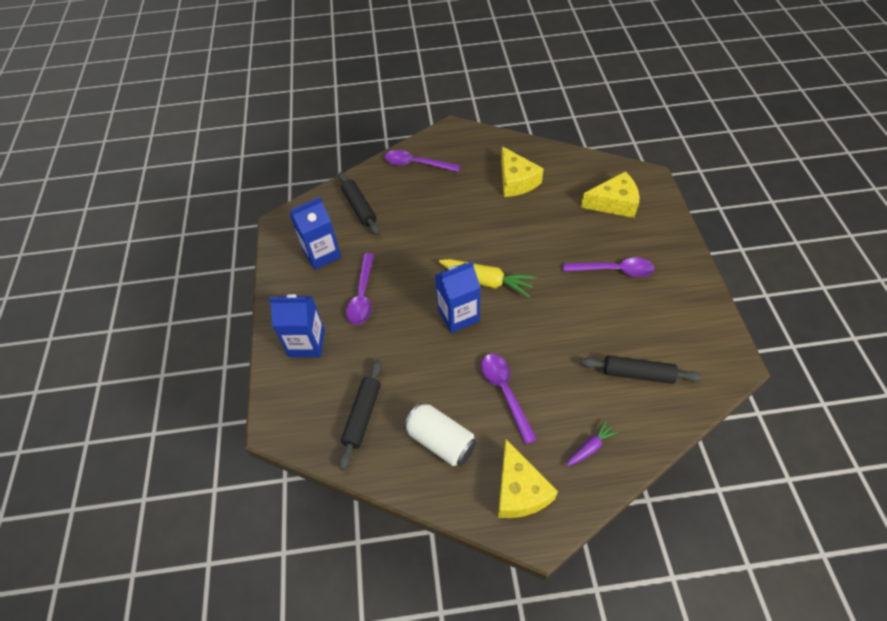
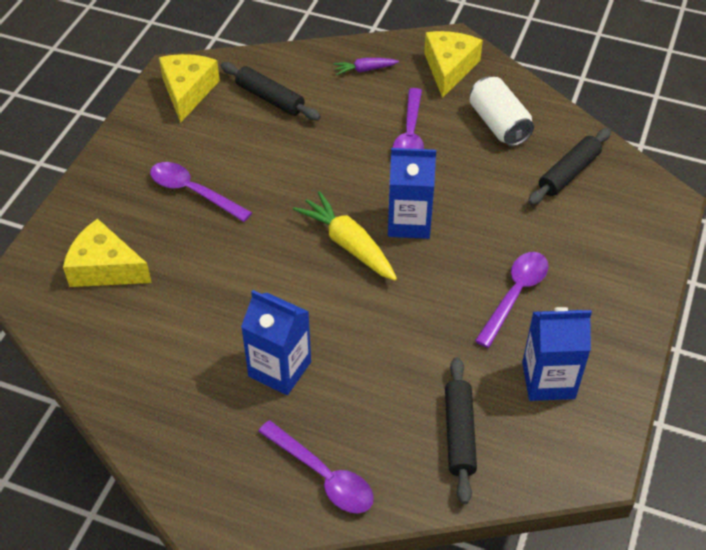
camera: 155 degrees left, 5 degrees down
blue carton [269,294,325,357] -> blue carton moved to [241,290,311,395]
yellow cheese [501,146,544,197] -> yellow cheese moved to [159,54,220,123]

